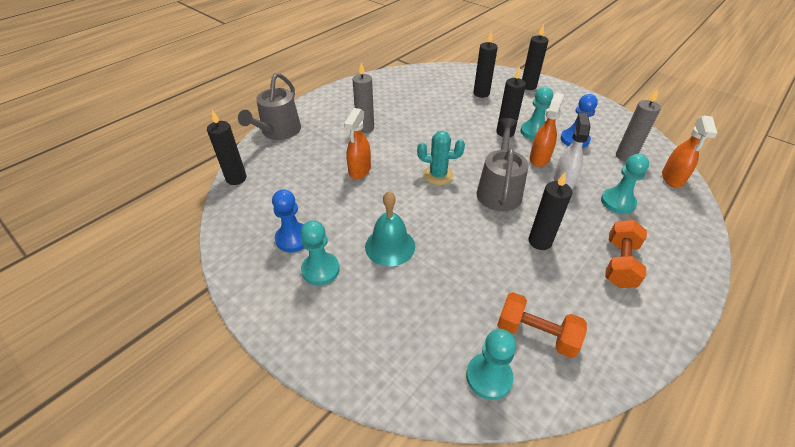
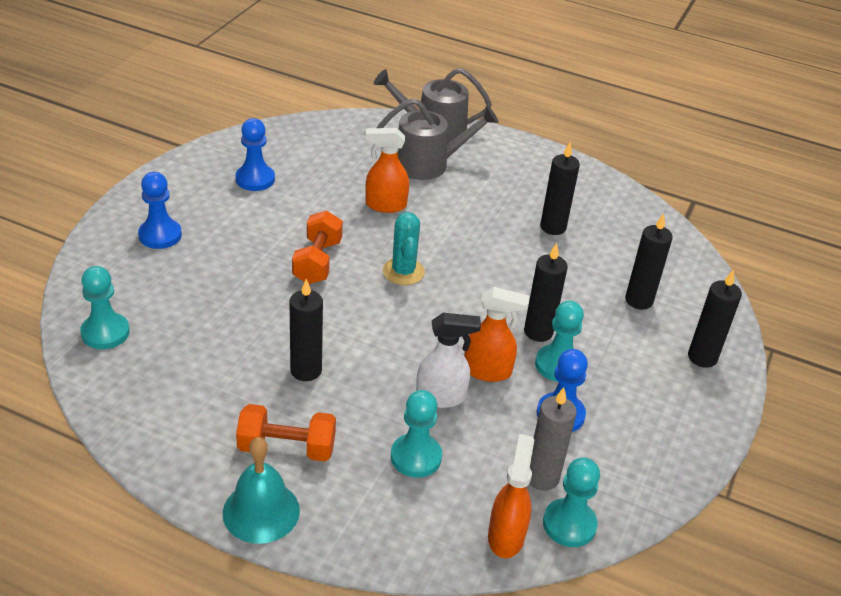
camera: 70 degrees right, 5 degrees down
black candle [207,110,247,185] -> black candle moved to [540,142,580,235]
turquoise pawn [300,220,340,285] -> turquoise pawn moved to [543,457,600,547]
grey candle [353,62,374,133] -> none
turquoise bell [365,191,415,266] -> turquoise bell moved to [223,437,300,544]
grey watering can [477,118,529,211] -> grey watering can moved to [377,98,499,180]
orange dumbbell [497,292,587,358] -> orange dumbbell moved to [292,211,343,284]
orange spray bottle [662,116,717,188] -> orange spray bottle turned 105 degrees clockwise [488,434,534,558]
none -> blue pawn [138,172,182,249]

